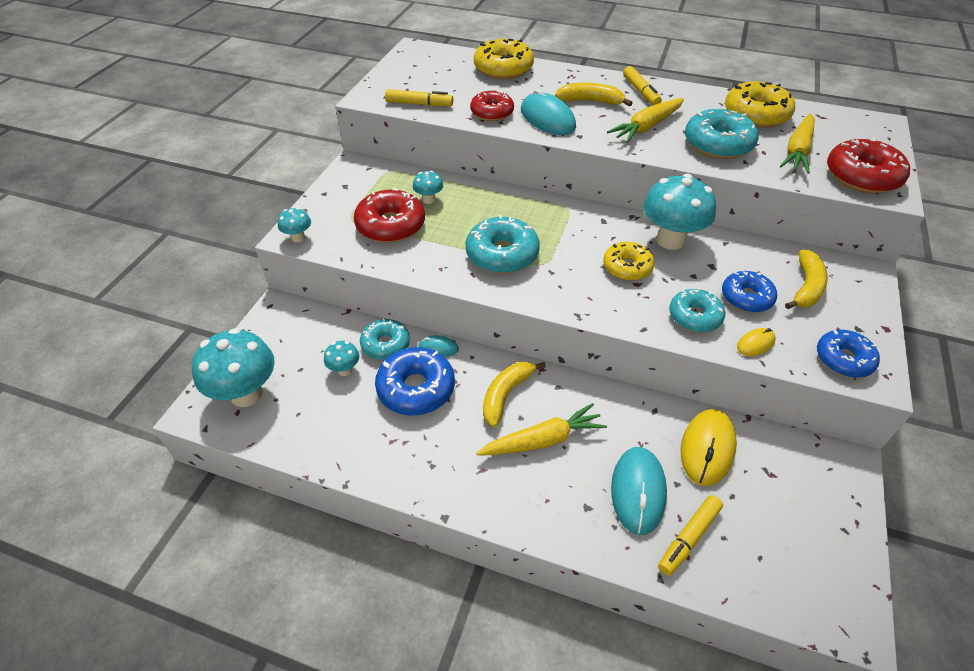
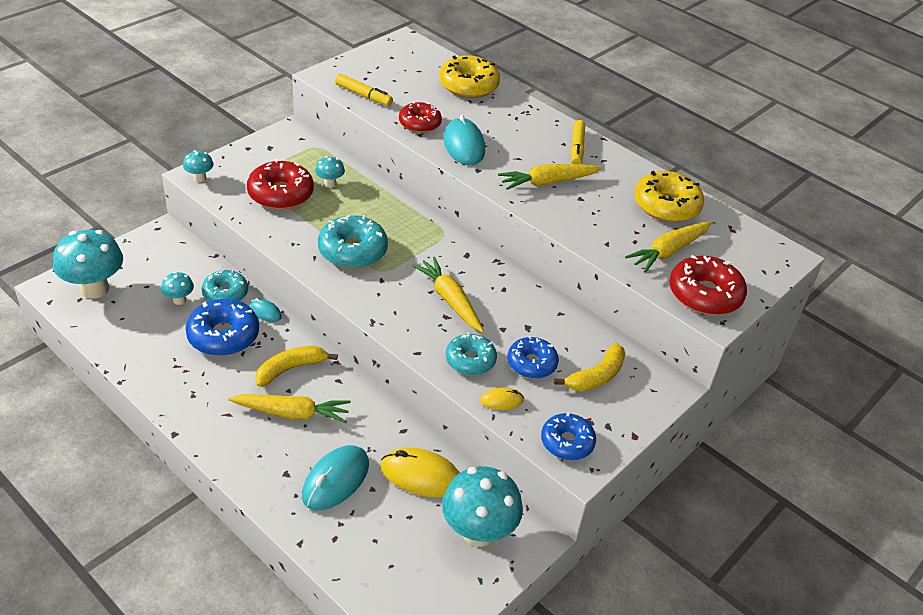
camera: 20 degrees right, 5 degrees down
yellow banana [555,82,632,107] -> none
yellow donut [603,242,654,281] -> yellow carrot [412,257,484,333]
turquoise mushroom [643,174,716,250] -> turquoise mushroom moved to [442,466,523,547]
yellow marker [658,495,723,576] -> none
yellow mouse [681,409,737,486] -> yellow mouse turned 60 degrees clockwise [381,448,460,497]
turquoise donut [685,109,759,159] -> none

